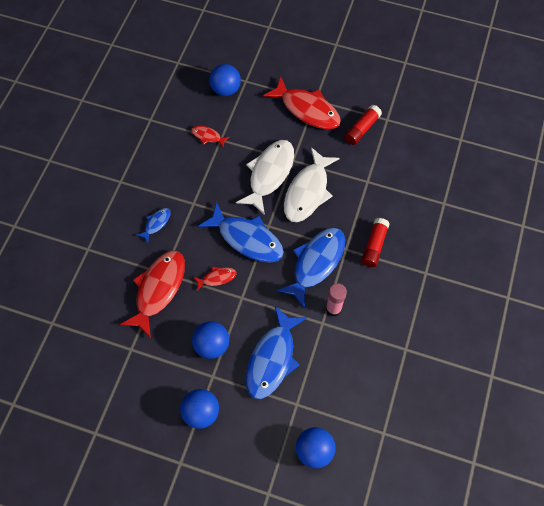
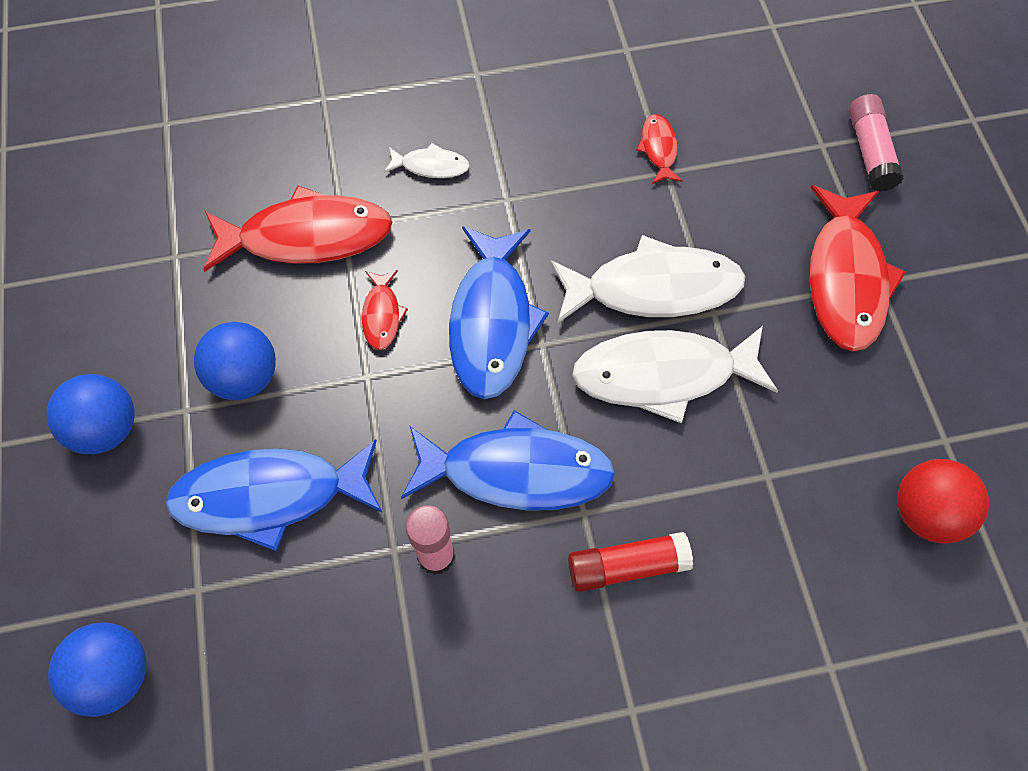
camera: 60 degrees right, 0 degrees up
blue fish [137,208,171,243] -> white fish [384,143,470,178]
red fish [193,267,236,291] -> red fish turned 45 degrees clockwise [362,270,408,350]
blue ball [209,64,241,96] -> none
red glue stick [344,105,382,145] -> none
none -> pink glue stick [849,94,904,192]
none -> red ball [897,459,989,543]

